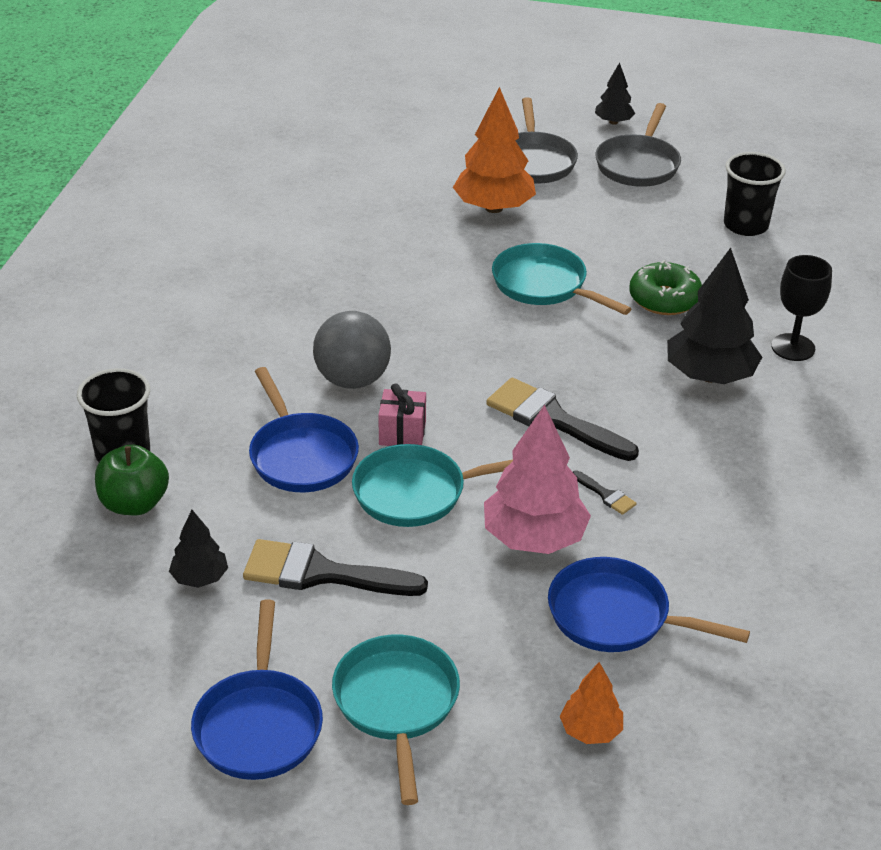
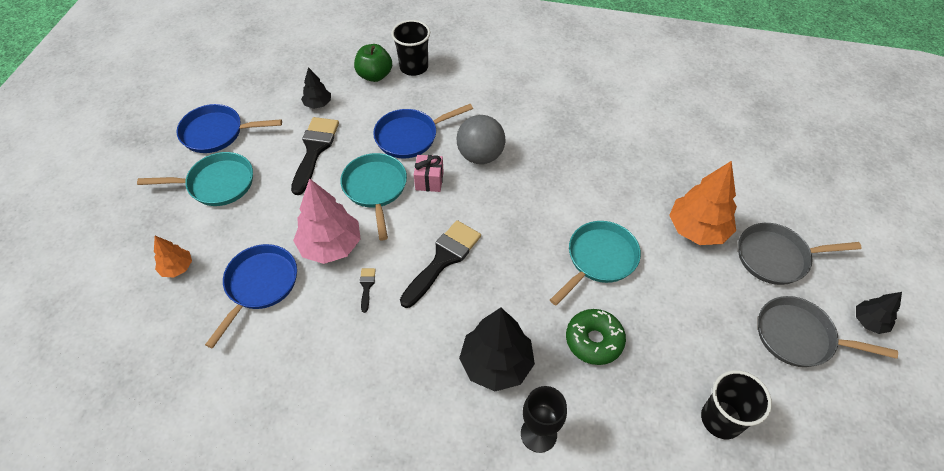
camera: 90 degrees right, 15 degrees up
black brush [573,470,636,515] -> black brush turned 135 degrees clockwise [360,268,376,313]

